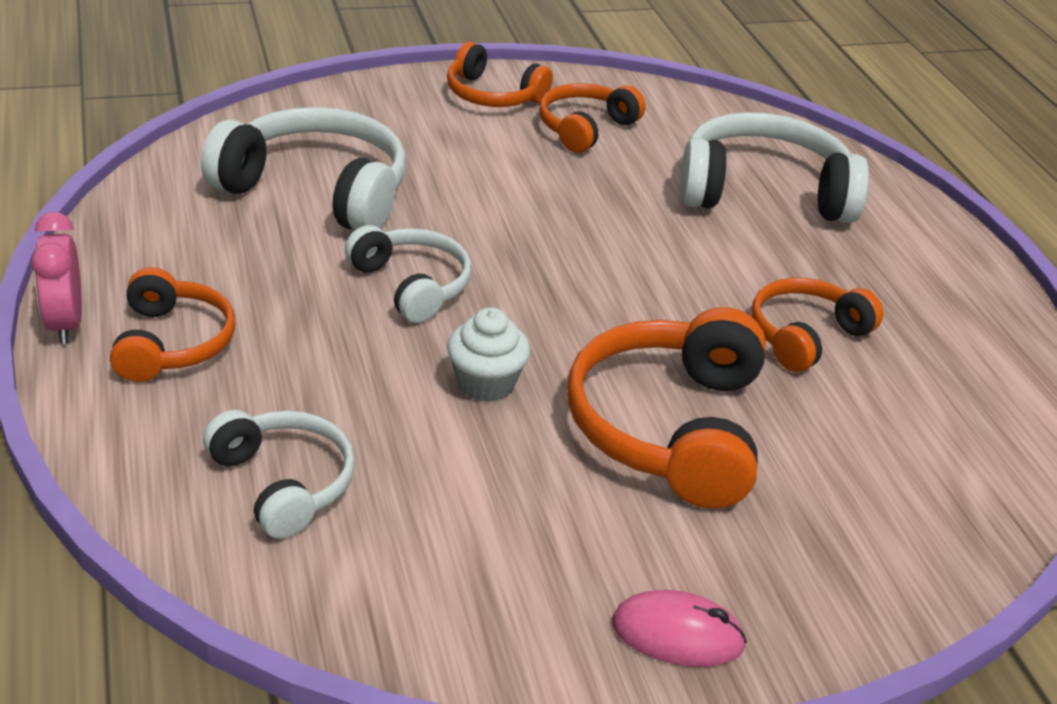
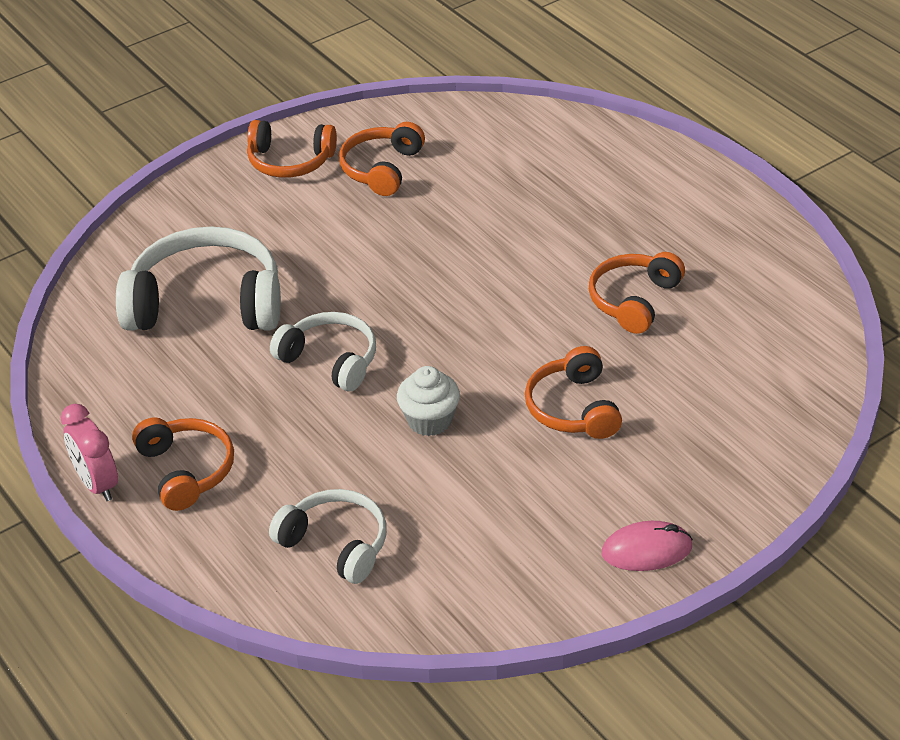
camera: 15 degrees left, 5 degrees up
orange headphones [567,307,766,509] -> orange headphones [525,346,622,439], size x0.60
white headphones [680,112,869,223] -> none

